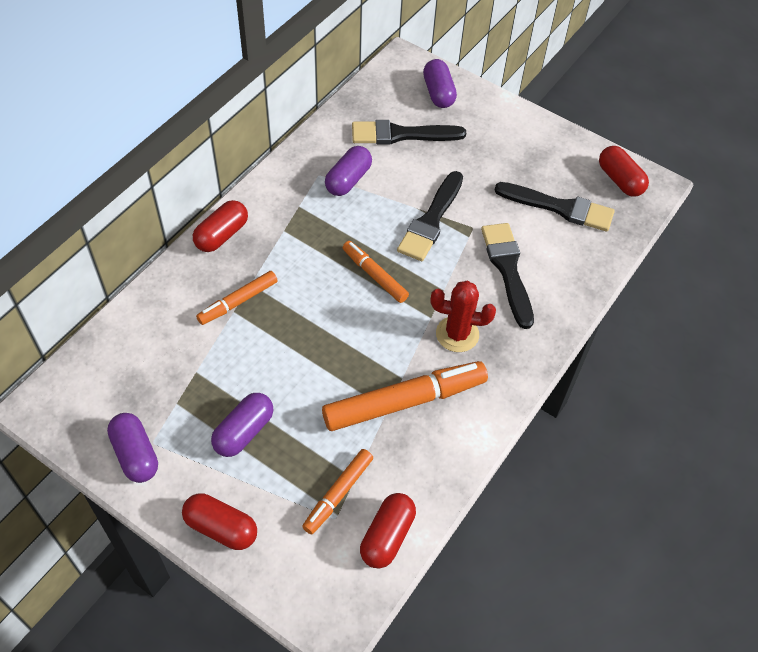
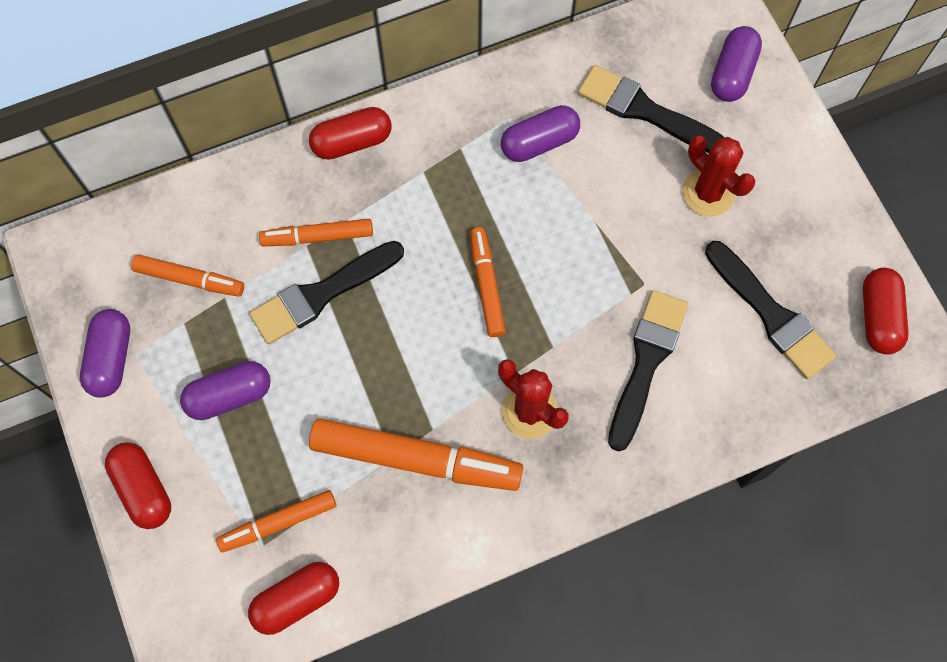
camera: 35 degrees right, 15 degrees up
black brush [397,171,463,261] -> black brush moved to [249,241,404,344]
none -> orange marker [131,254,244,297]
none -> red cactus [682,136,756,217]

